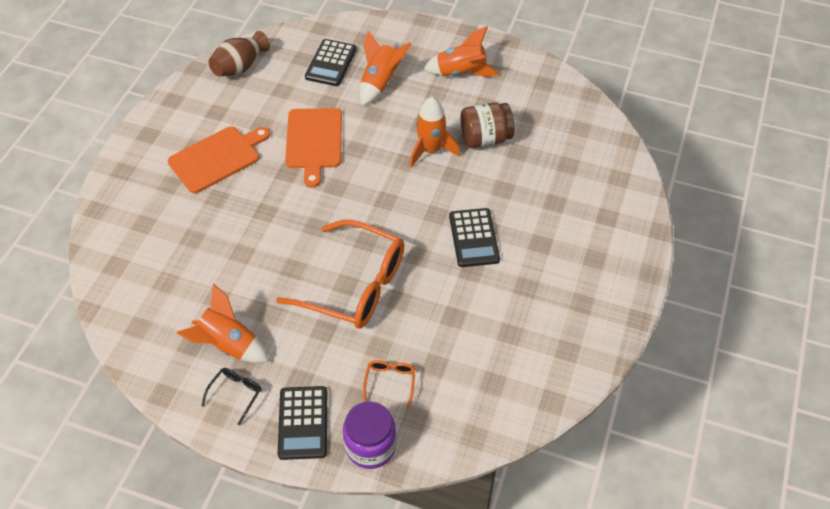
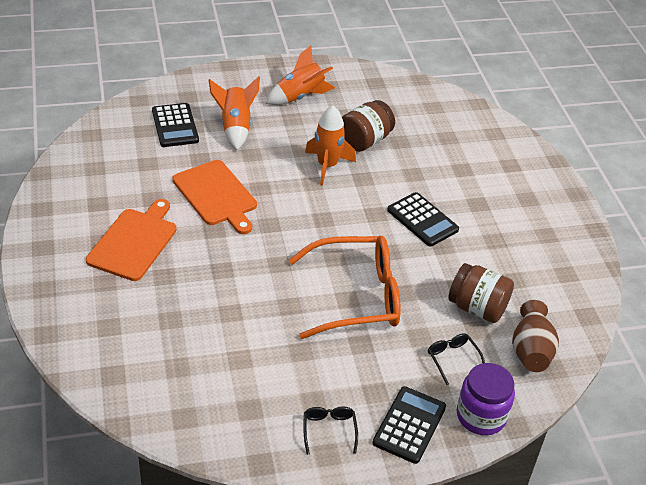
camera: 35 degrees left, 10 degrees down
orange rocket [177,284,269,363] -> none
brown vase [209,31,270,77] -> brown vase moved to [512,300,559,372]
black calculator [278,386,327,460] -> black calculator turned 120 degrees counterclockwise [373,386,446,464]
orange glasses [363,360,415,409] -> black glasses [428,334,485,385]
none -> brown jar [448,263,514,323]

